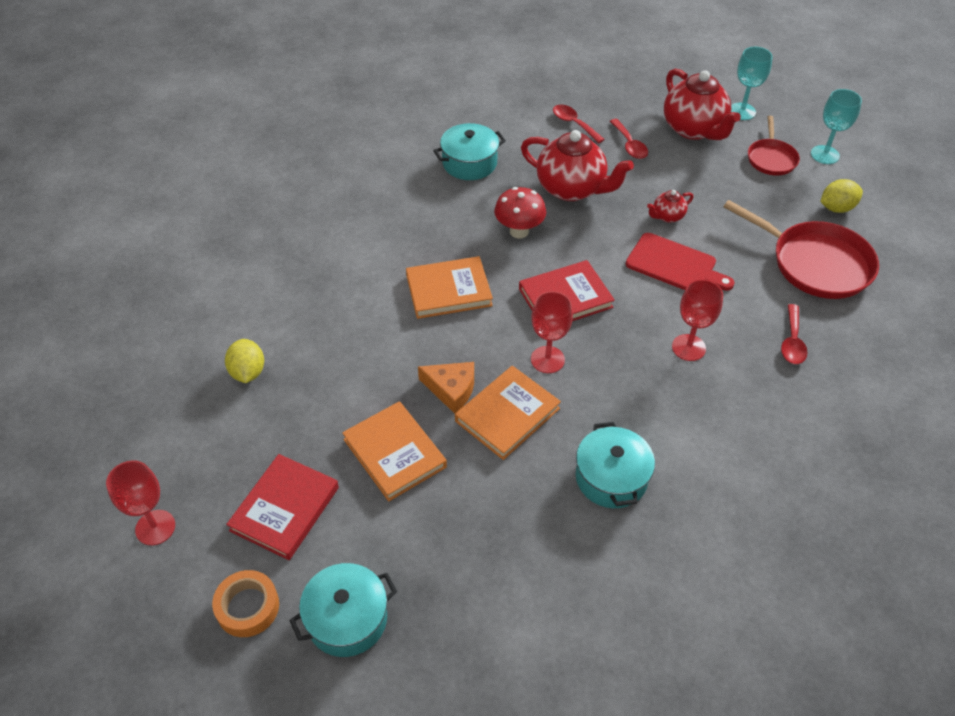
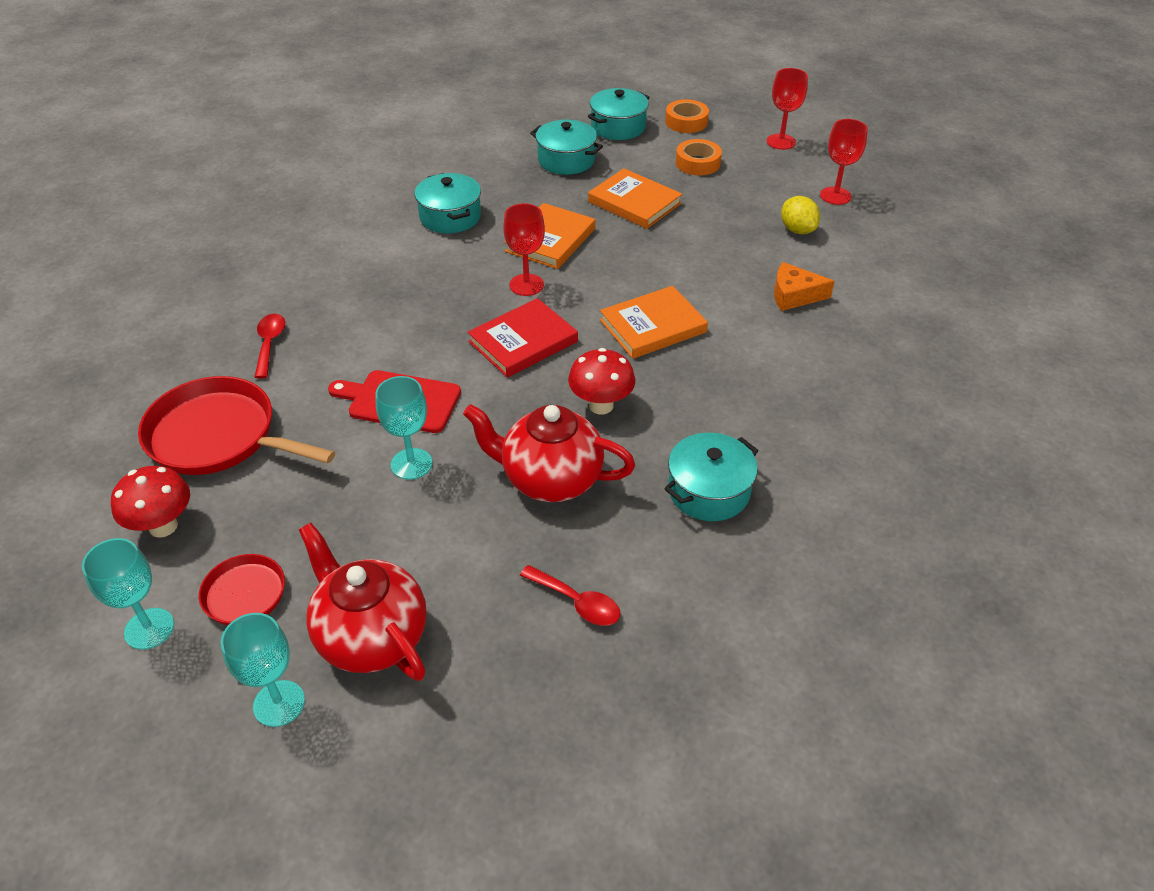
camera: 165 degrees right, 5 degrees down
red book [226,454,339,560] -> orange tape [676,139,722,175]
orange cheese [418,362,474,414] -> orange cheese moved to [774,262,835,311]
red spoon [610,119,648,159] -> none
red teapot [647,190,693,223] -> turquoise goblet [376,376,432,480]
red goblet [672,279,723,361] -> red goblet moved to [820,119,868,205]
yellow lemon [820,179,863,213] -> red mushroom [111,466,190,538]
none -> turquoise pot [530,120,603,175]

